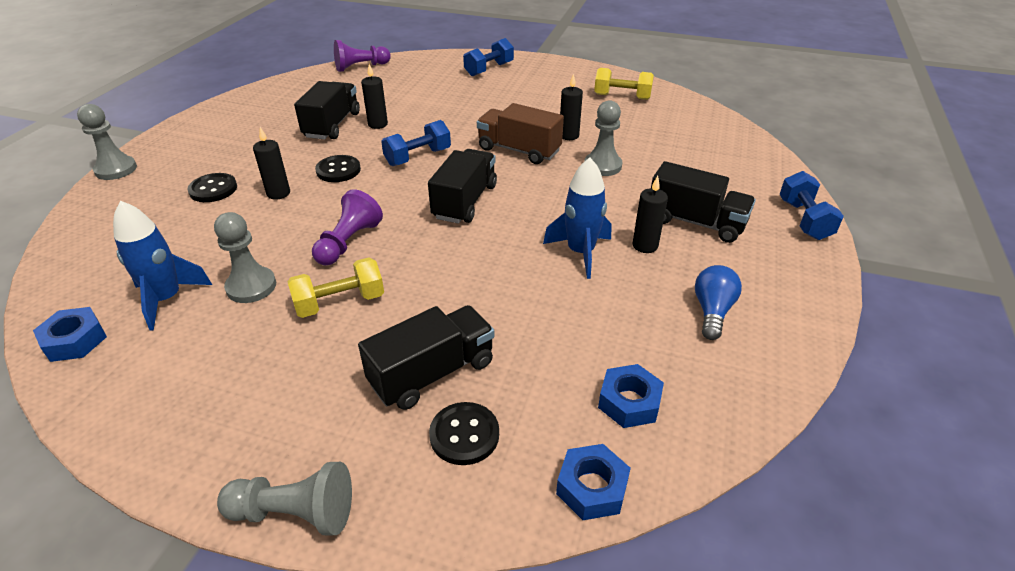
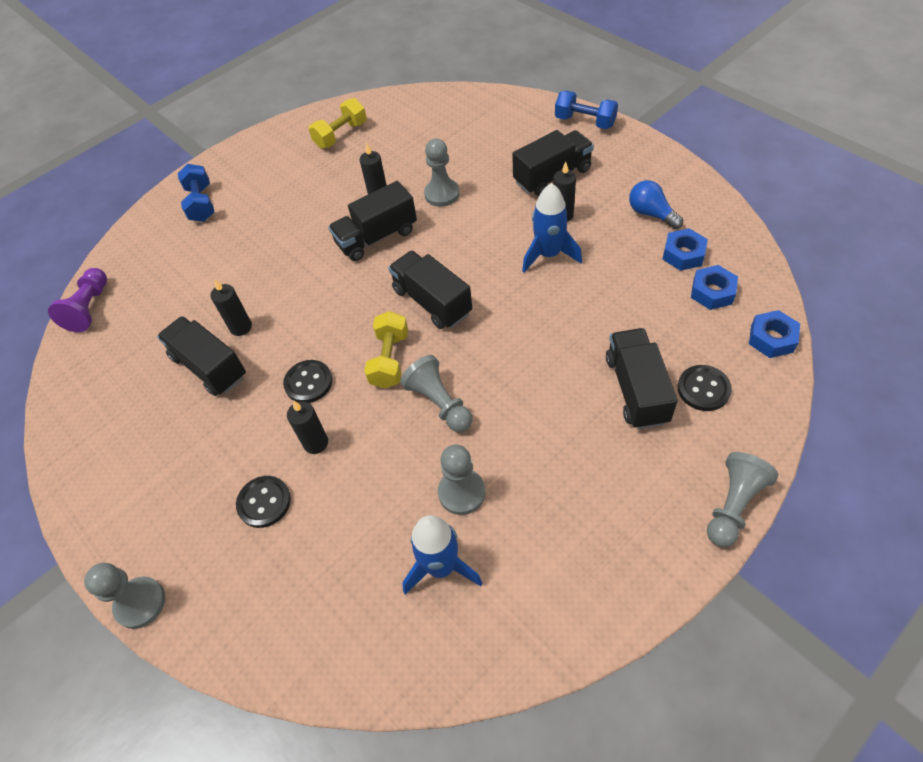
camera: 55 degrees left, 15 degrees up
blue nut [33,307,107,362] -> blue nut moved to [663,228,708,271]
yellow dumbbell [288,257,384,318] -> yellow dumbbell moved to [364,311,408,389]
purple pawn [312,189,383,266] -> grey pawn [400,355,472,432]
blue dumbbell [381,120,451,166] -> none
brown truck [477,103,564,164] -> black truck [328,181,417,261]

